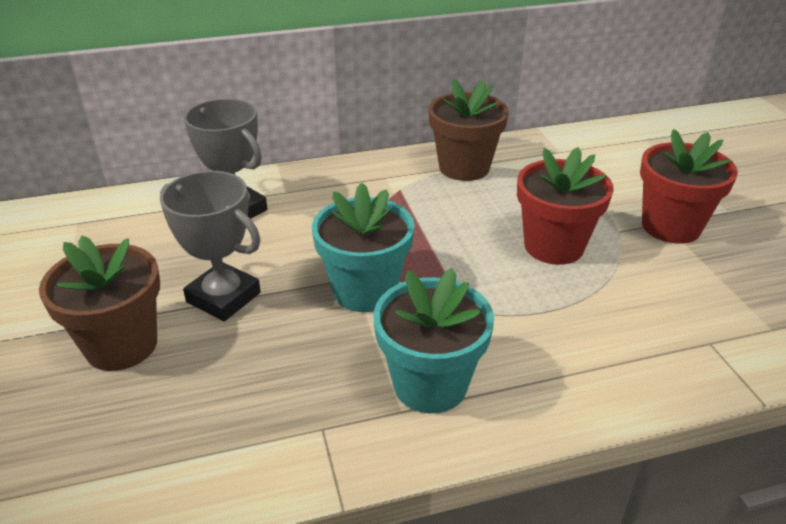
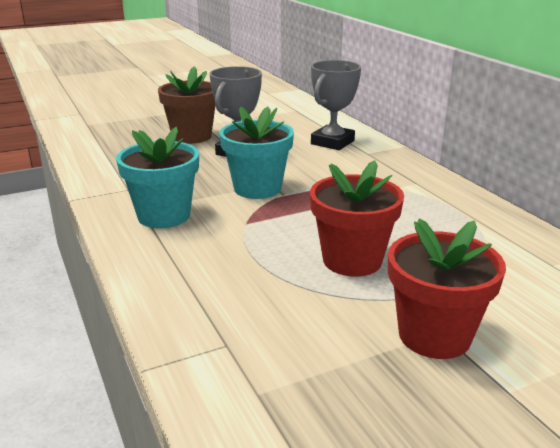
camera: 80 degrees right, 10 degrees down
brown flower pot [428,79,509,181] -> none

